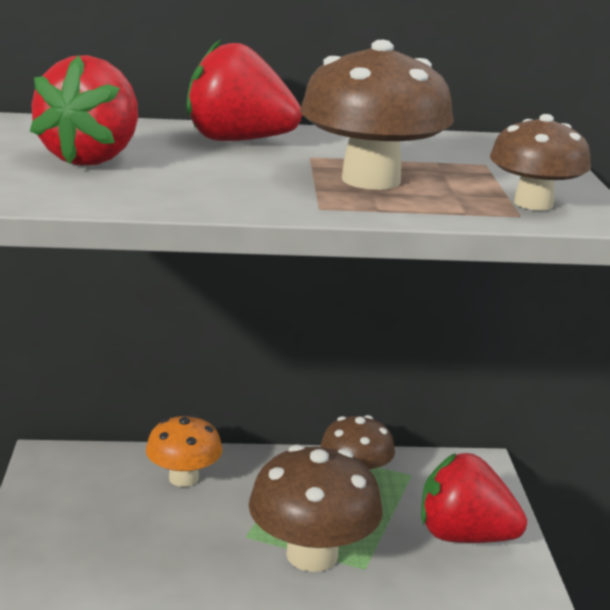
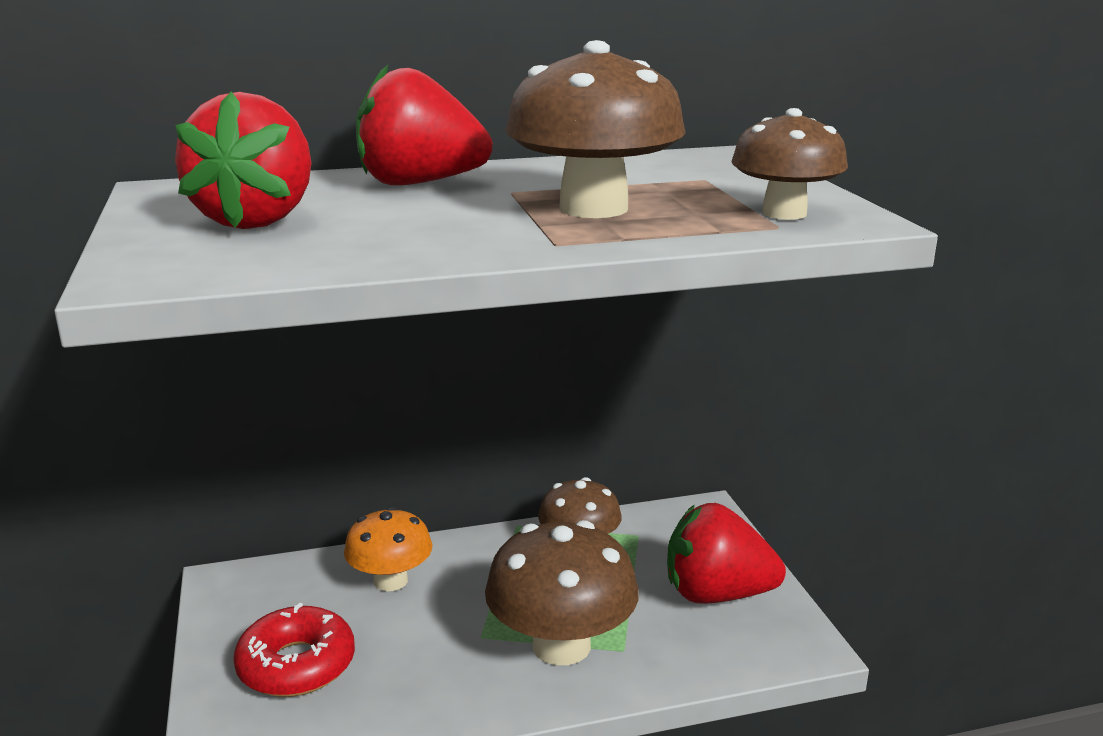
camera: 10 degrees left, 0 degrees up
none -> red donut [233,603,355,697]

